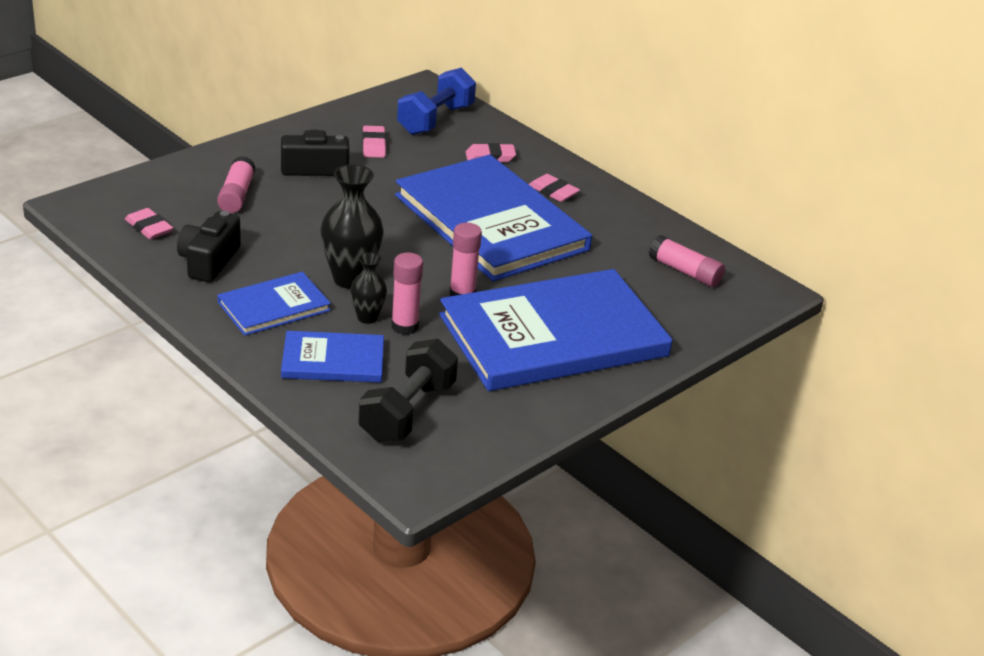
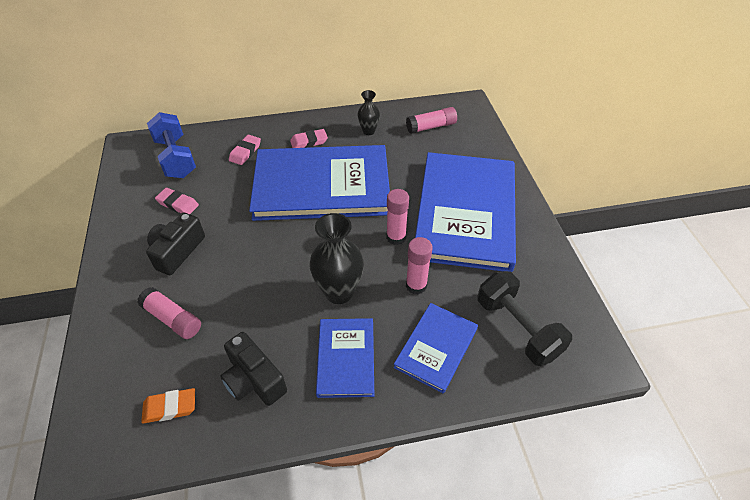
camera: 55 degrees left, 15 degrees up
pink eraser [125,208,173,239] -> orange eraser [141,388,195,424]
black vase [350,252,387,324] -> black vase moved to [357,90,380,135]

